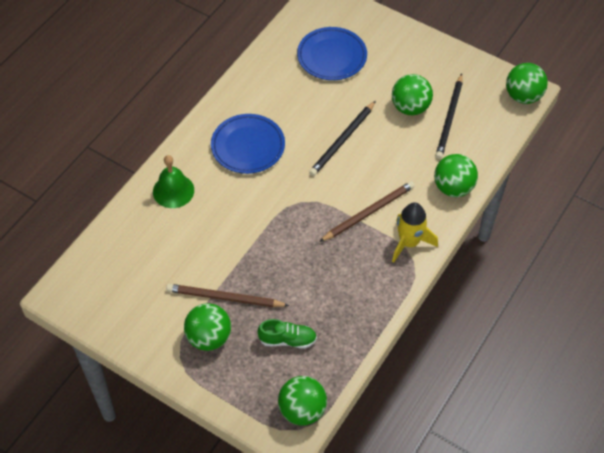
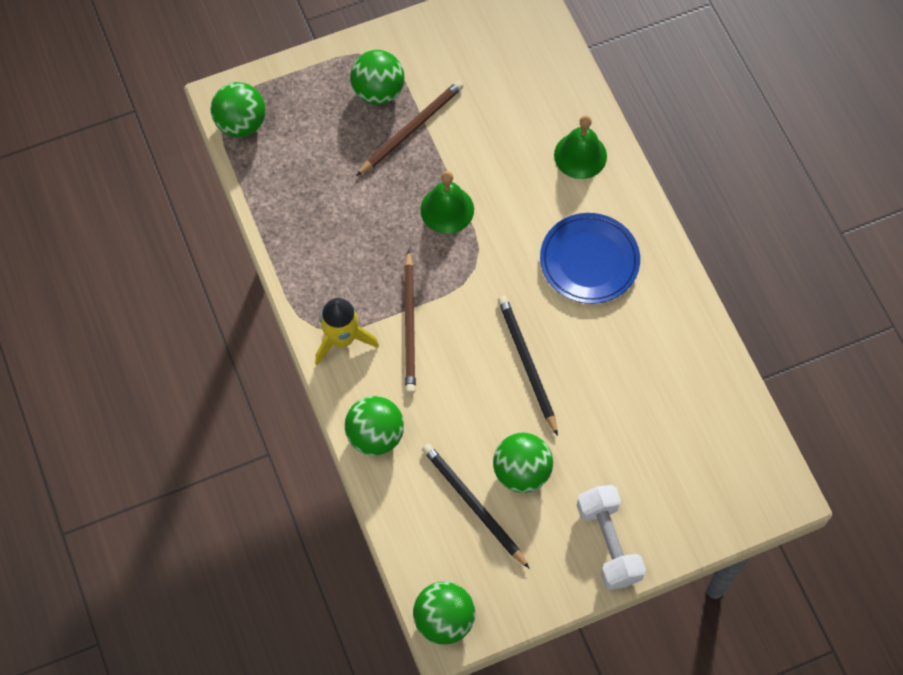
camera: 125 degrees right, 10 degrees up
green shoe [257,319,317,349] -> none
blue plate [297,27,367,80] -> none
none -> green bell [420,171,474,234]
none -> white dumbbell [577,485,646,590]

